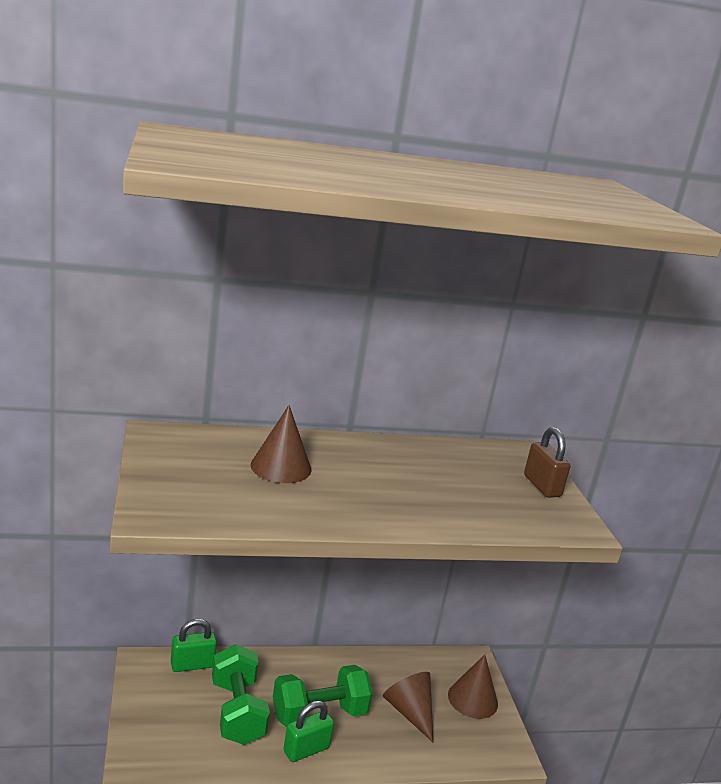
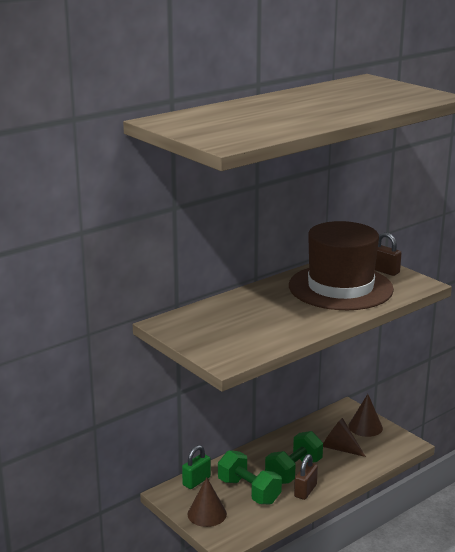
camera: 25 degrees left, 0 degrees up
brown cone [251,405,311,483] -> brown cone moved to [187,477,227,527]
green padlock [284,701,334,762] -> brown padlock [294,454,318,500]
none -> brown hat [289,221,394,310]

